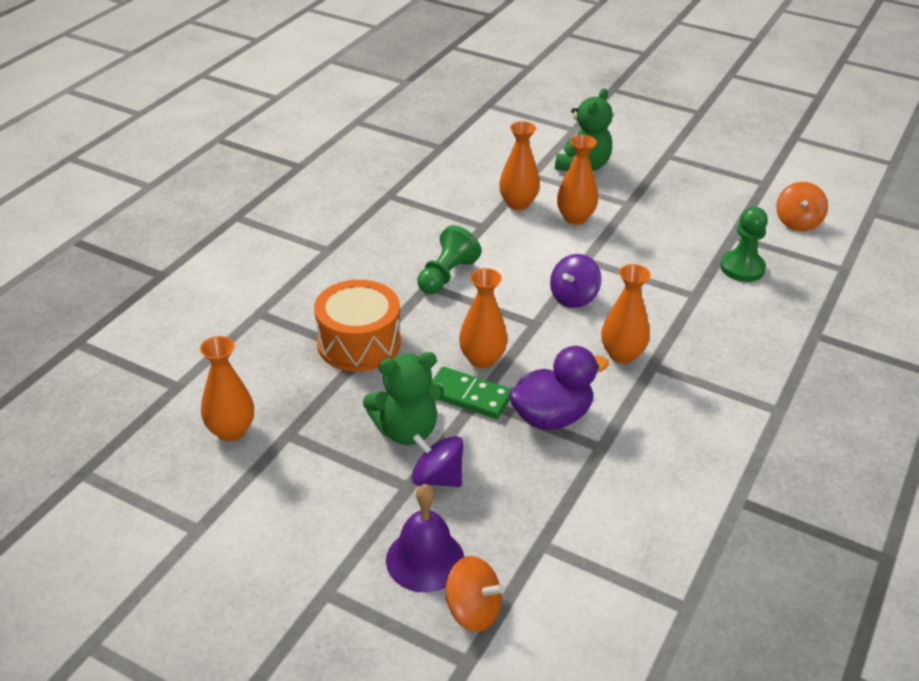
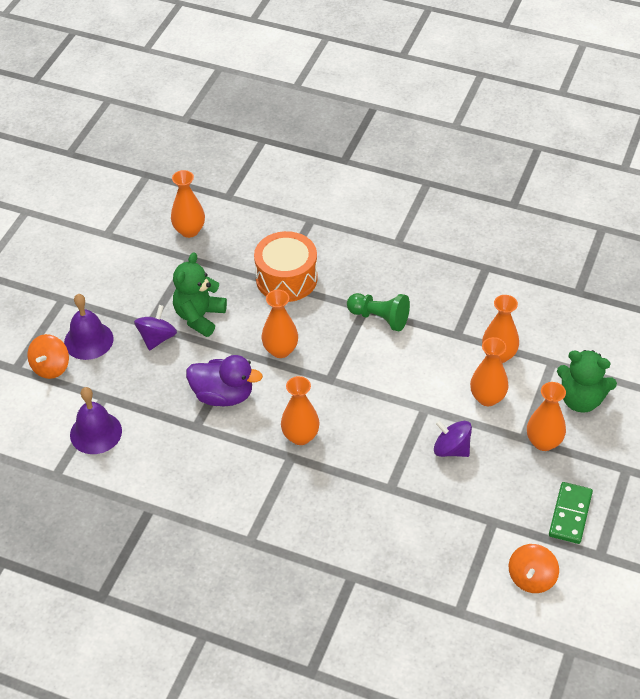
camera: 85 degrees right, 10 degrees up
green teddy bear [363,352,444,445] -> green teddy bear turned 45 degrees clockwise [173,252,227,337]
green domino [431,367,512,419] -> green domino moved to [549,482,593,544]
purple duck [509,346,609,430] -> purple duck turned 45 degrees counterclockwise [186,355,263,406]
purple spinning top [550,254,602,308] -> purple spinning top moved to [434,420,472,457]
green pawn [720,207,768,282] -> none
orange spinning top [776,182,828,231] -> orange spinning top turned 75 degrees counterclockwise [509,544,559,593]
none -> purple bell [70,387,122,454]
none -> orange vase [527,382,566,451]

